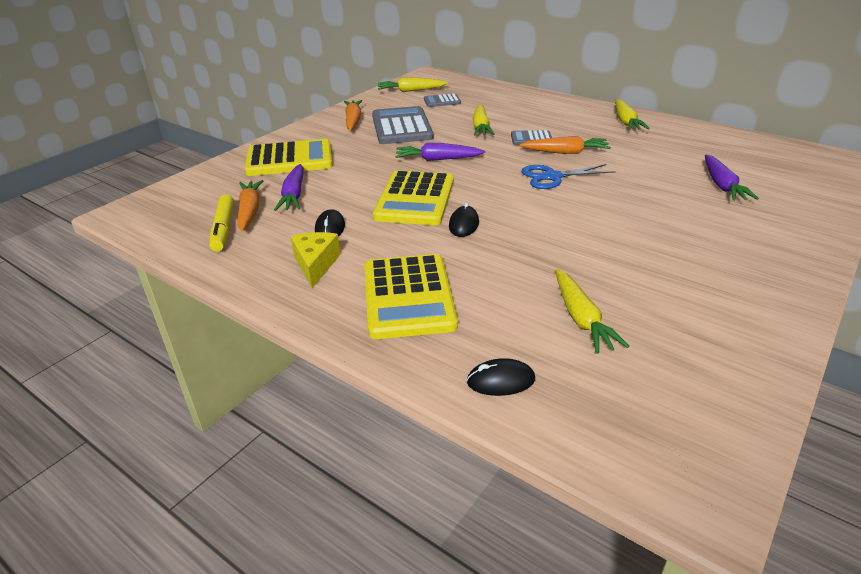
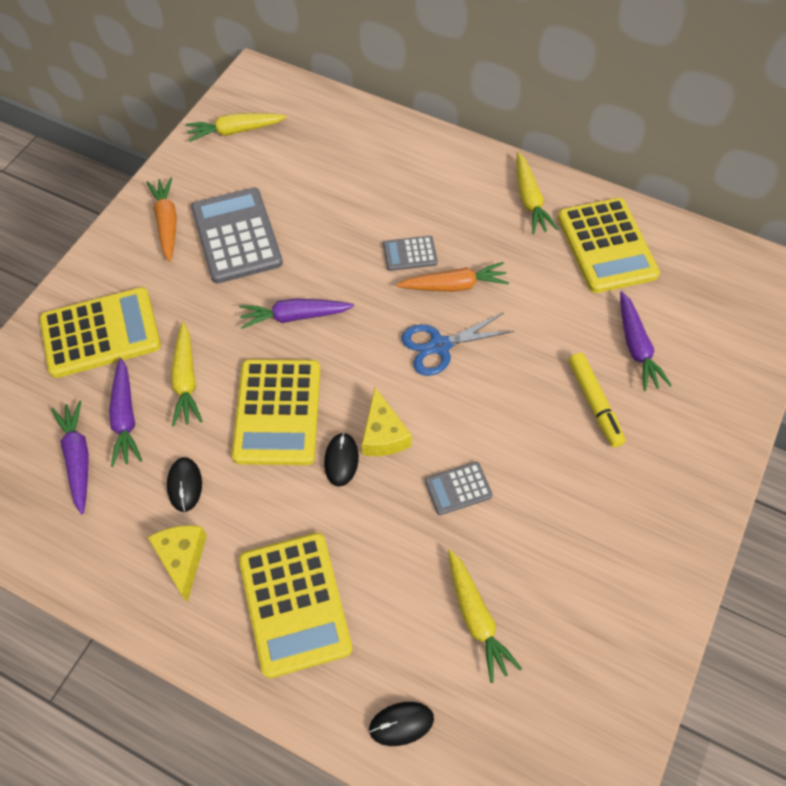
camera: 10 degrees left, 25 degrees up
yellow marker [209,194,234,252] -> yellow marker moved to [568,353,626,447]
orange carrot [237,180,264,231] -> purple carrot [51,400,89,514]
grey calculator [424,94,461,107] -> grey calculator moved to [425,462,493,515]
yellow carrot [473,104,495,136] -> yellow carrot moved to [171,322,203,426]
none -> yellow cheese [362,387,412,456]
none -> yellow calculator [557,198,660,293]

